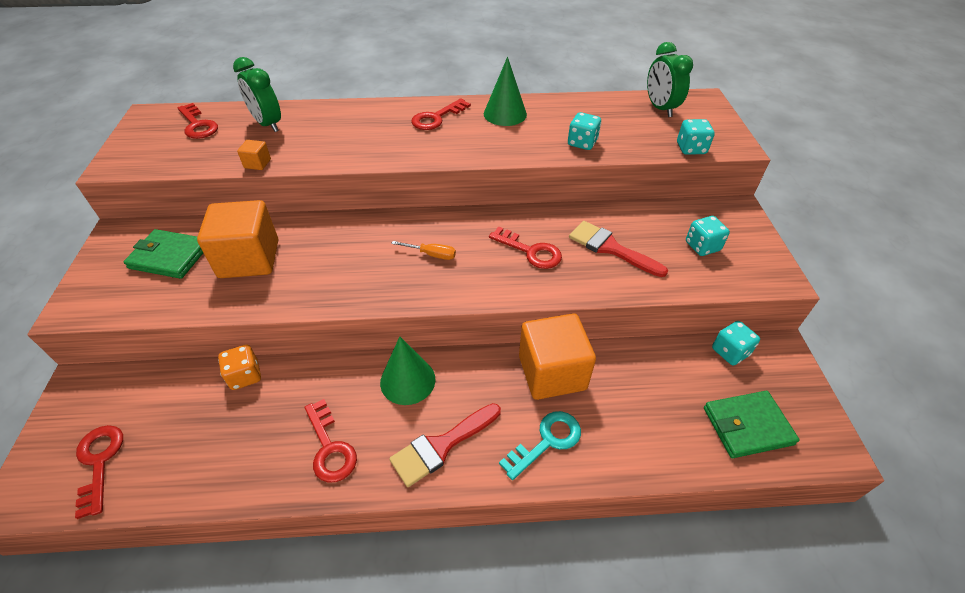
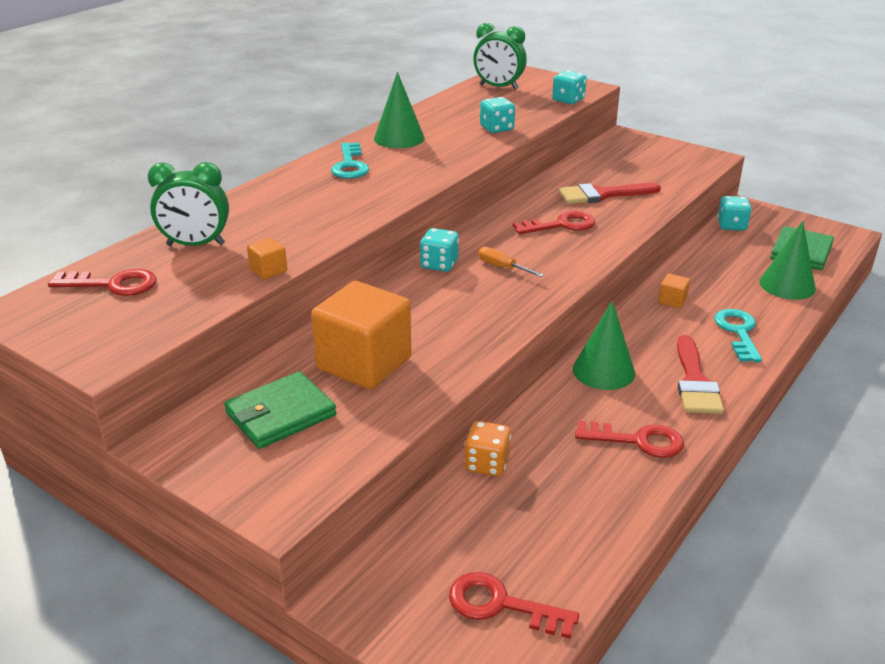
camera: 50 degrees left, 15 degrees down
orange screwdriver [391,241,456,260] -> orange screwdriver turned 105 degrees counterclockwise [478,247,544,277]
red key [411,98,471,130] -> turquoise key [331,143,369,179]
orange cube [519,313,596,400] -> orange cube [658,274,690,308], size x0.41
turquoise dice [686,216,730,256] -> turquoise dice moved to [420,228,459,272]
none -> green cone [759,221,816,300]

